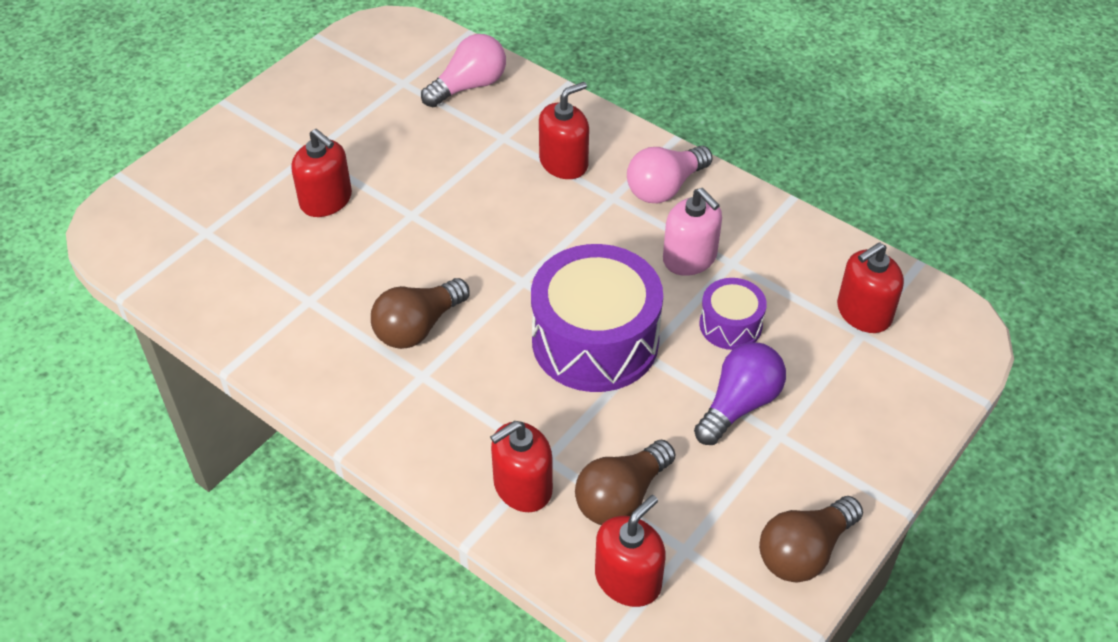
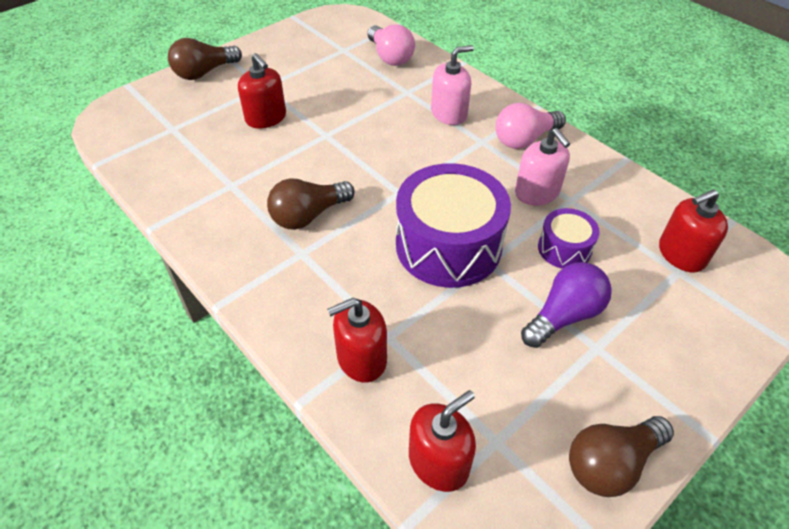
camera: 10 degrees right, 0 degrees up
pink light bulb [421,34,506,107] -> pink light bulb turned 90 degrees clockwise [367,24,415,66]
red soap dispenser [539,82,589,179] -> pink soap dispenser [431,45,474,125]
brown light bulb [575,440,675,525] -> brown light bulb moved to [168,38,242,80]

